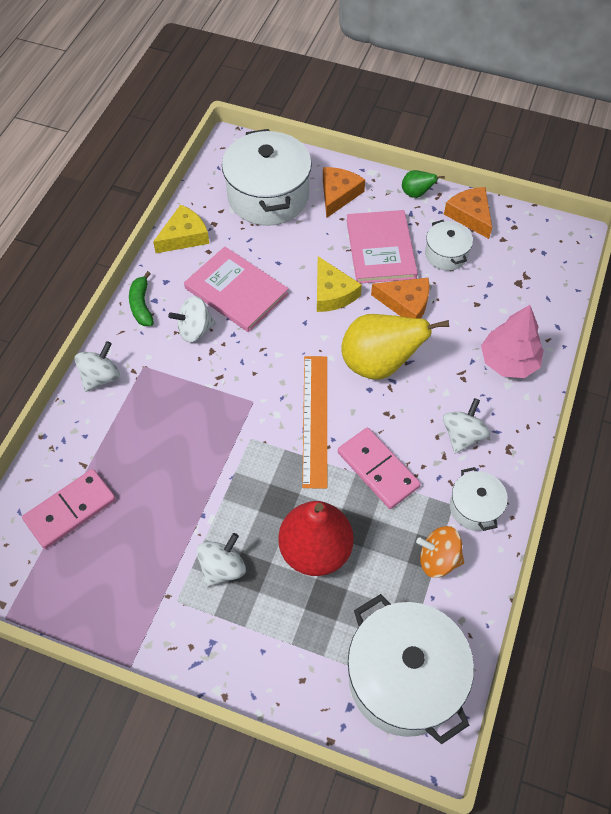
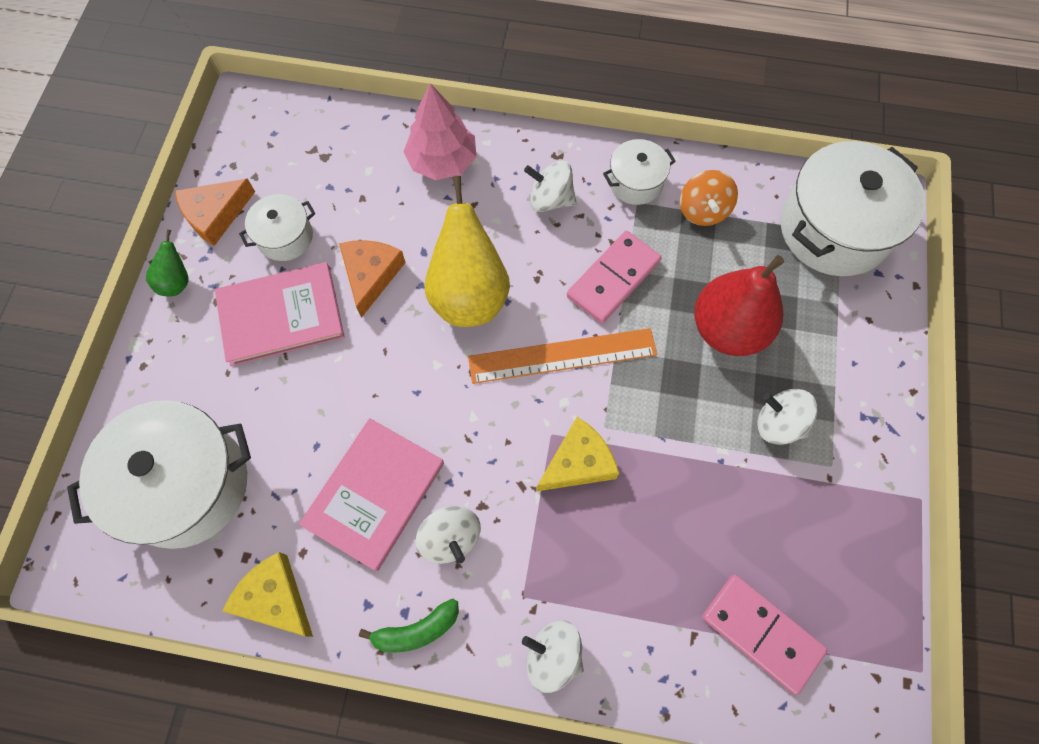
camera: 100 degrees left, 10 degrees up
yellow cheese [317,256,362,312] -> yellow cheese moved to [536,417,619,491]
orange cheese [323,167,365,218] -> none

